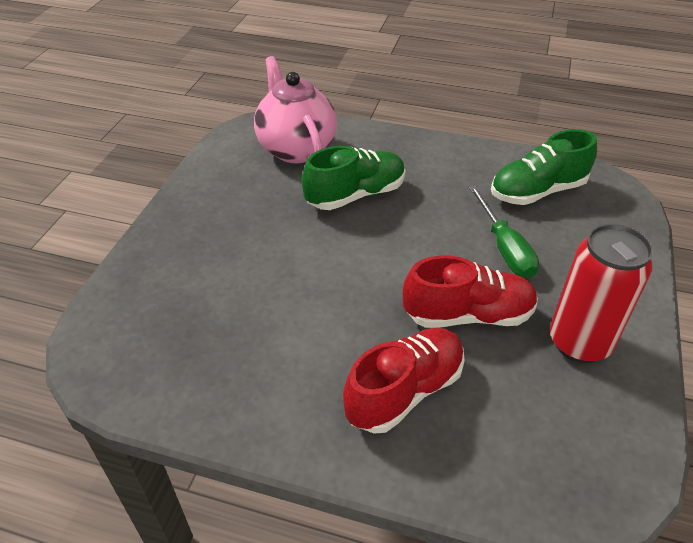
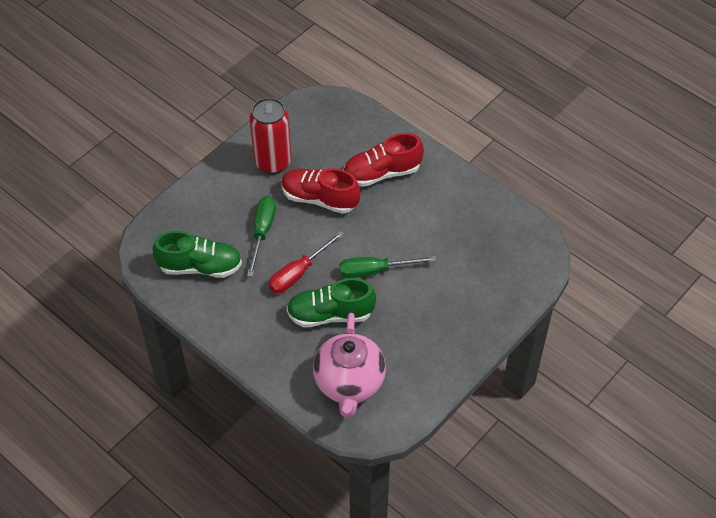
camera: 155 degrees left, 10 degrees up
none -> red screwdriver [269,231,344,293]
none -> green screwdriver [339,256,436,278]

